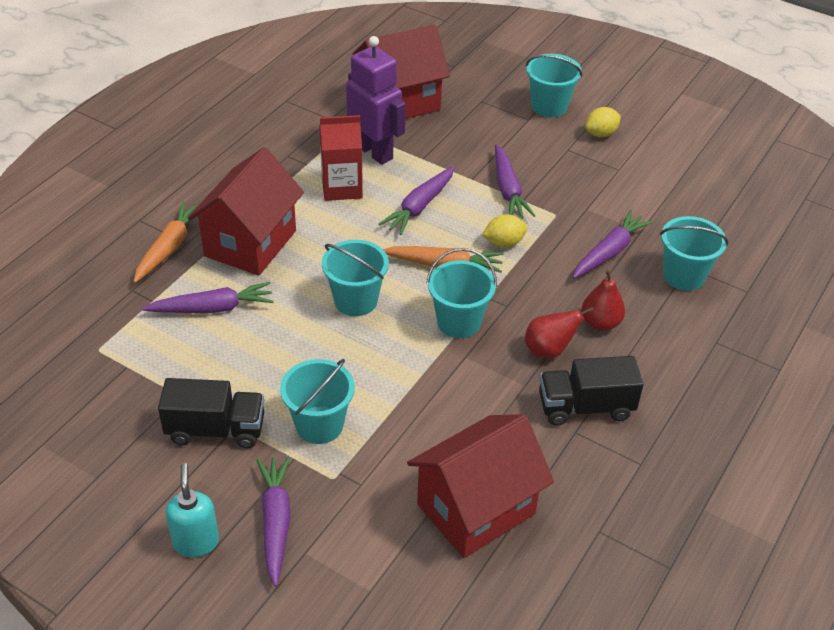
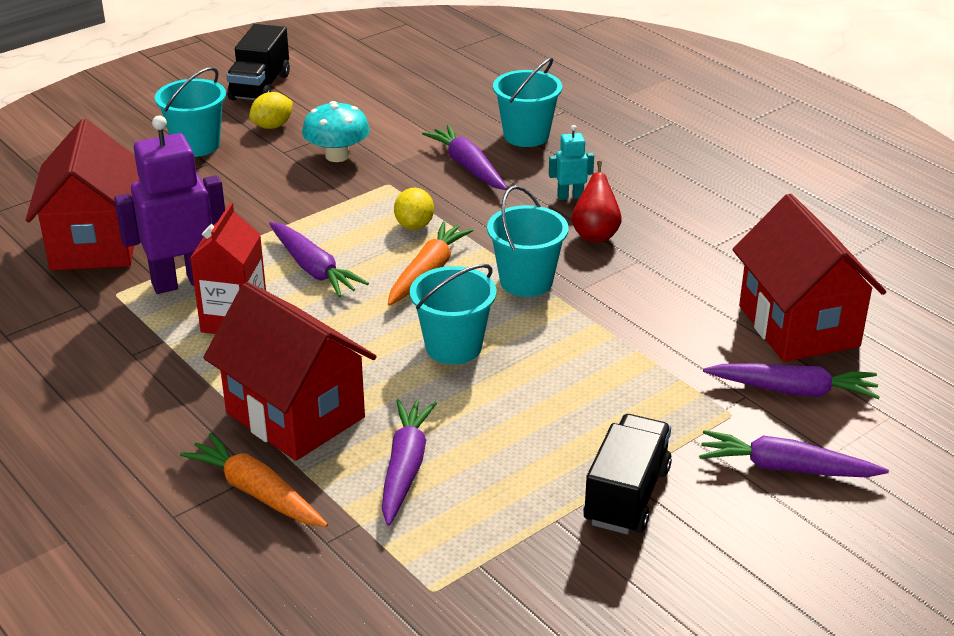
camera: 70 degrees left, 10 degrees down
turquoise soap dispenser [165,463,219,557] -> none
turquoise bucket [280,359,355,444] -> none
purple carrot [495,144,535,218] -> purple carrot moved to [703,363,880,399]
black truck [539,356,643,426] -> black truck moved to [226,24,290,100]
red pear [582,270,625,331] -> turquoise robot [549,125,594,200]
yellow lemon [585,107,621,137] -> yellow lemon turned 60 degrees clockwise [249,92,293,129]
none -> turquoise mushroom [302,101,370,162]

